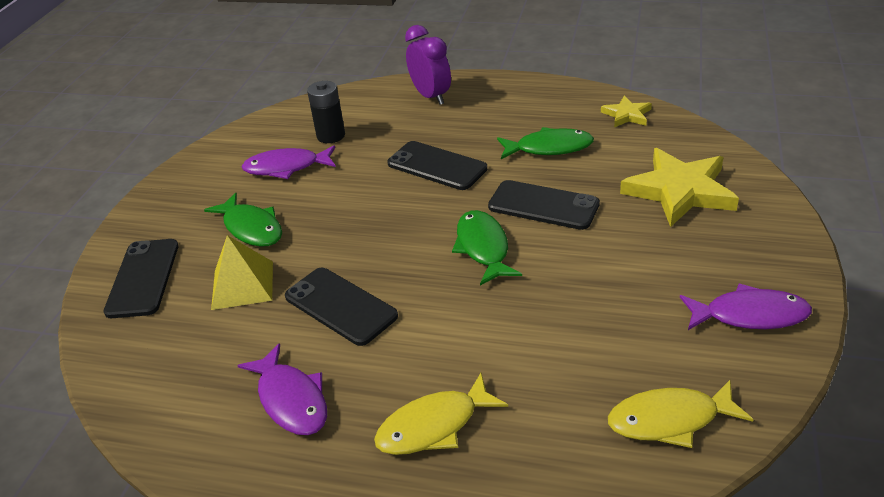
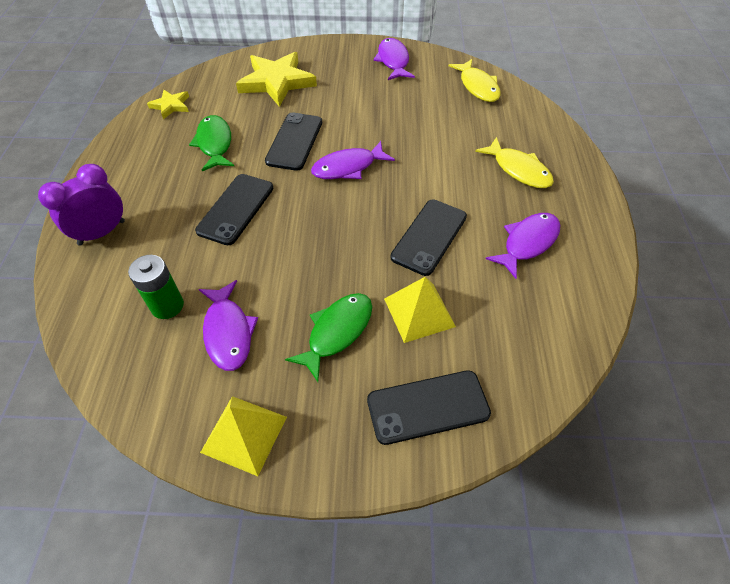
camera: 105 degrees left, 15 degrees up
black battery [307,81,345,143] -> green battery [128,255,184,319]
green fish [452,210,522,285] -> purple fish [311,141,395,179]
none -> yellow pyramid [200,396,287,476]

